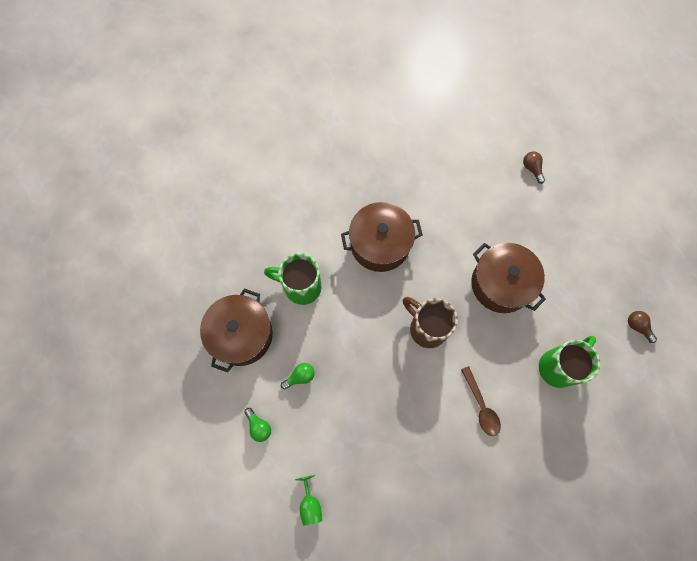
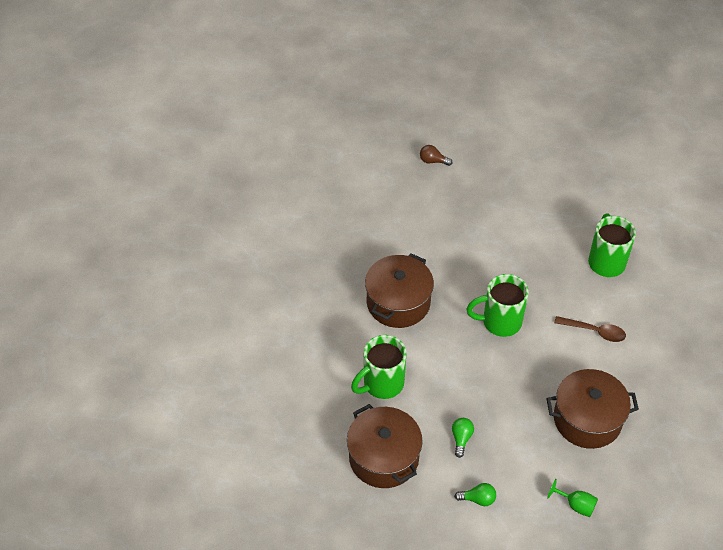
camera: 50 degrees left, 20 degrees down
brown mug [403,297,458,348] -> green mug [466,274,529,337]
brown pot [471,243,546,313] -> brown pot moved to [546,369,639,449]
brown light bulb [628,311,657,343] -> none

